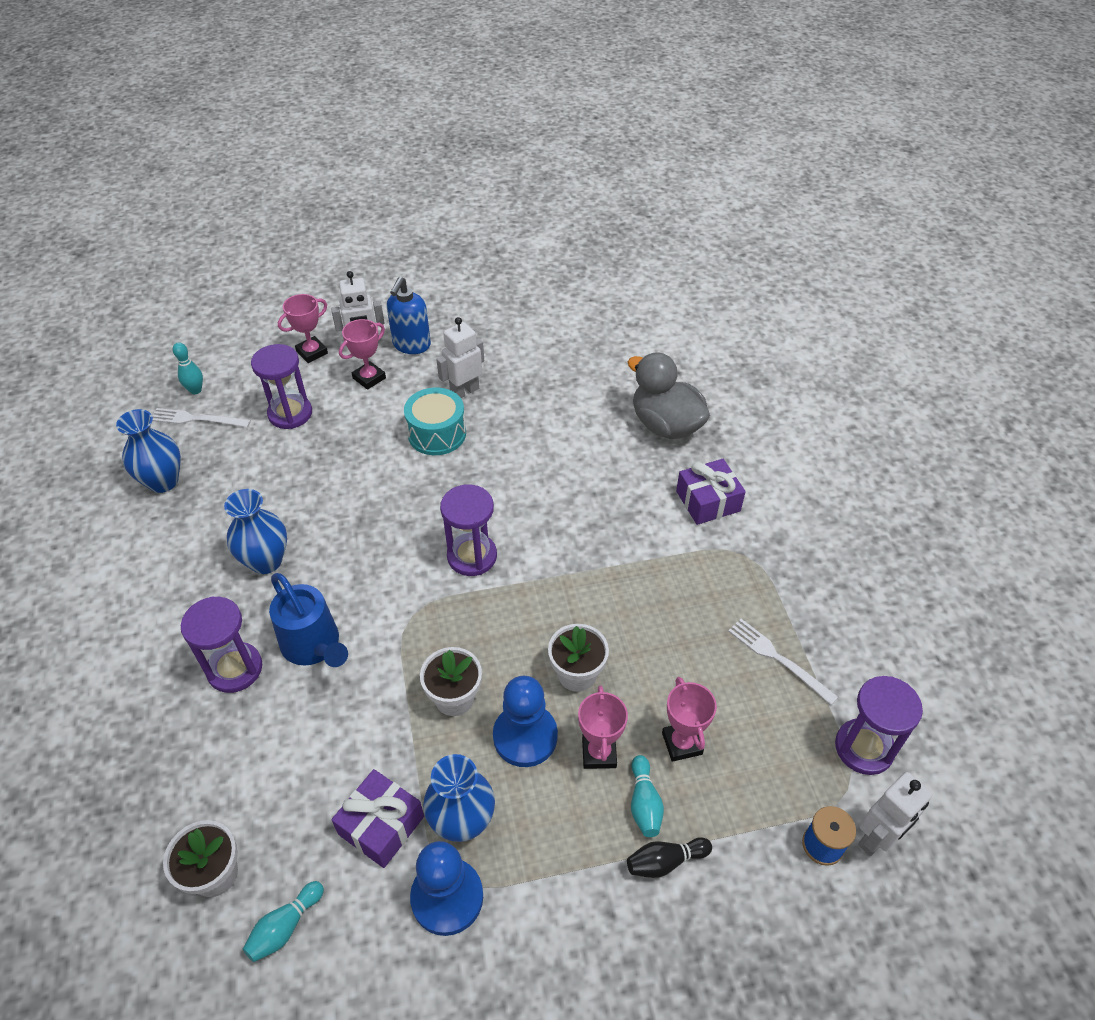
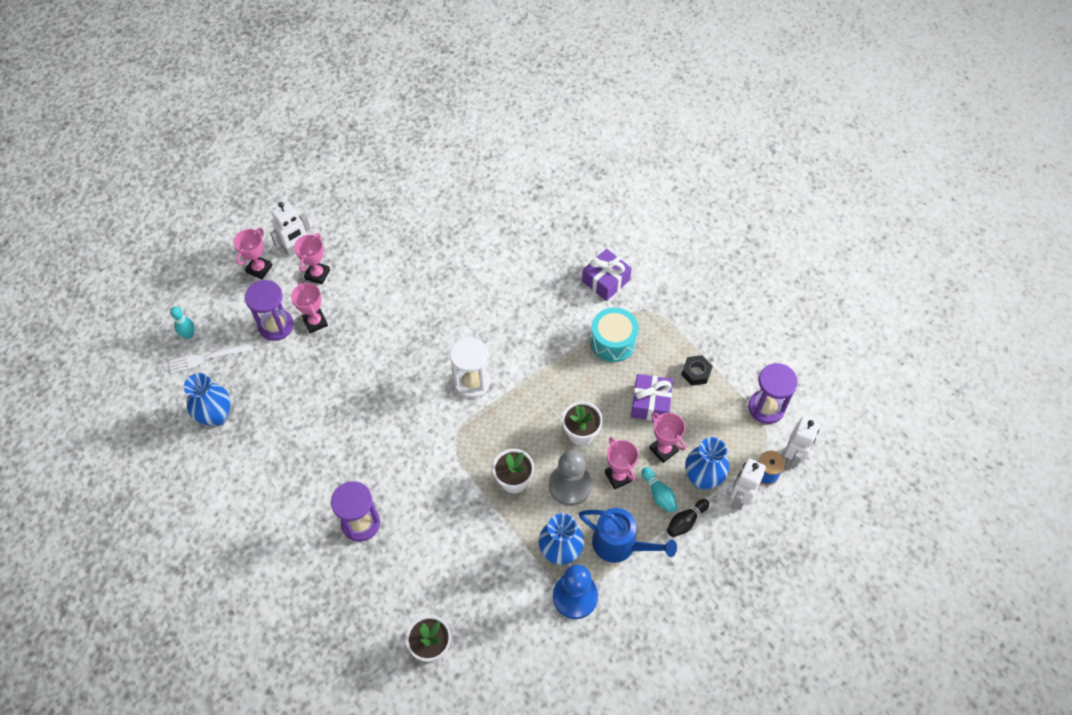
camera: 25 degrees left, 10 degrees up
blue vase [224,489,287,574] -> blue vase moved to [685,437,729,489]
turquoise bowling pin [243,881,324,962] -> none
blue watering can [269,573,348,667] -> blue watering can moved to [579,508,677,563]
purple gift [332,769,424,868] -> purple gift moved to [631,374,673,421]
blue soap dispenser [387,277,431,354] -> none
turquoise drum [404,388,466,455] -> turquoise drum moved to [590,308,639,362]
white robot [436,317,484,398] -> white robot moved to [730,459,766,510]
purple hourglass [440,484,497,576] -> white hourglass [450,337,490,398]
blue pawn [493,676,558,767] -> grey pawn [549,450,592,506]
grey duck [628,352,710,439] -> none
white fork [728,619,838,705] -> black nut [681,355,713,385]
none -> pink trophy [291,282,328,333]

